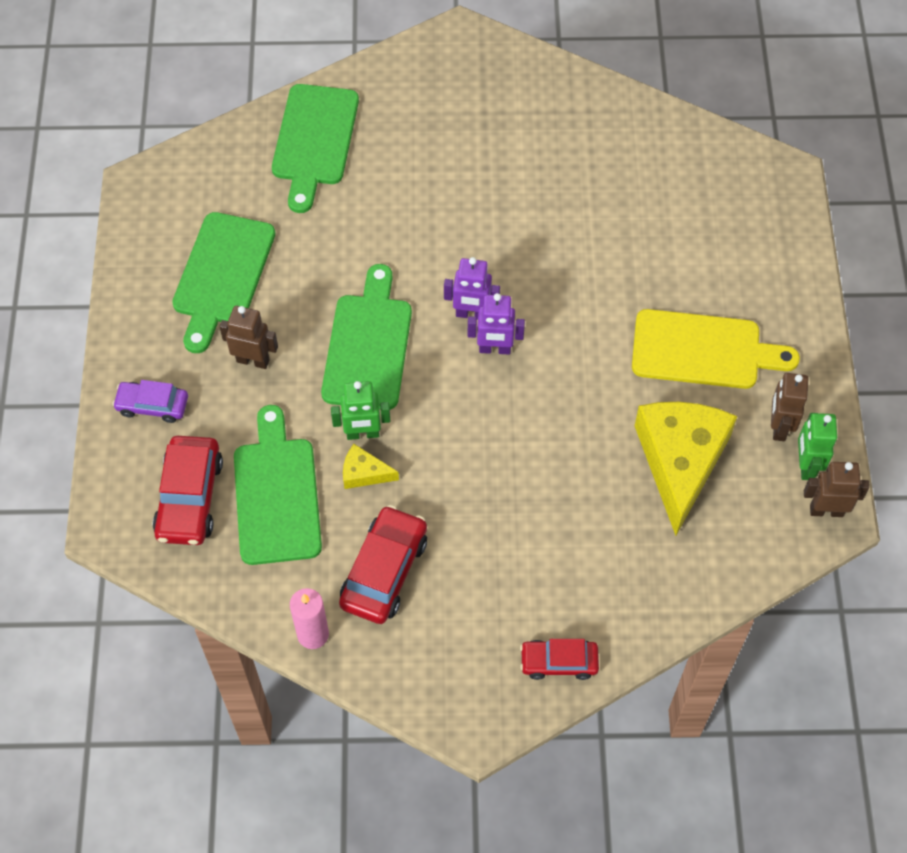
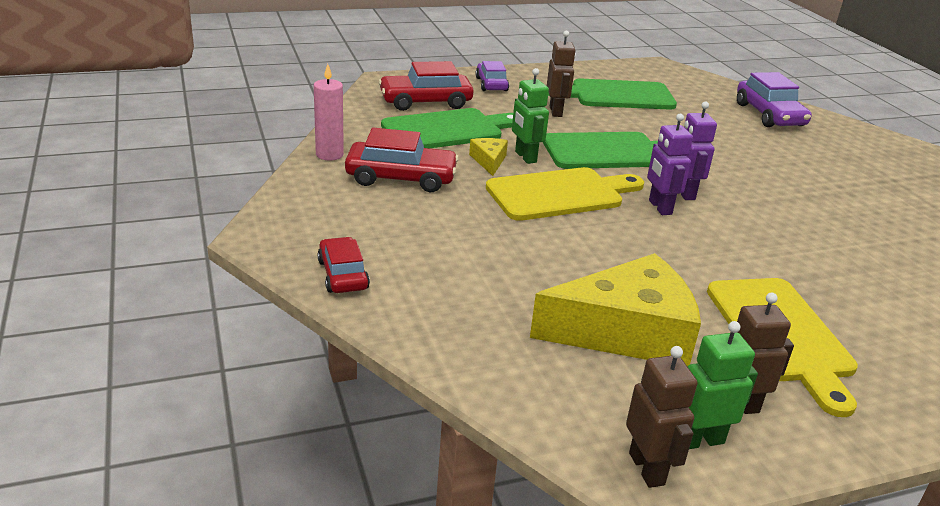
camera: 70 degrees right, 30 degrees down
green cutting board [272,84,359,213] -> purple car [737,72,812,127]
none -> yellow cutting board [486,167,644,221]

